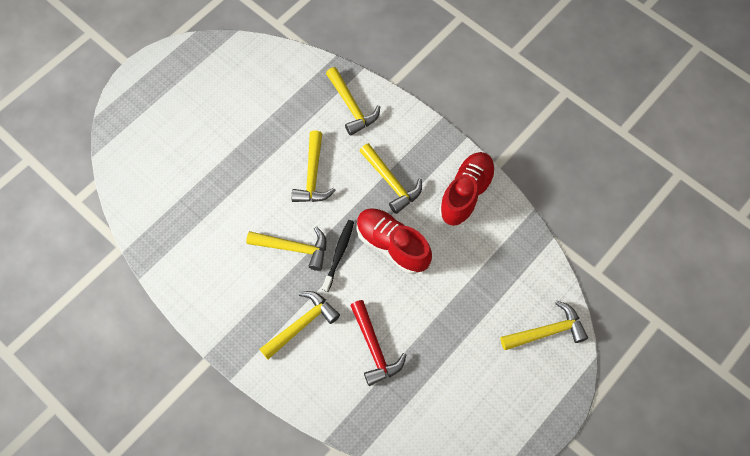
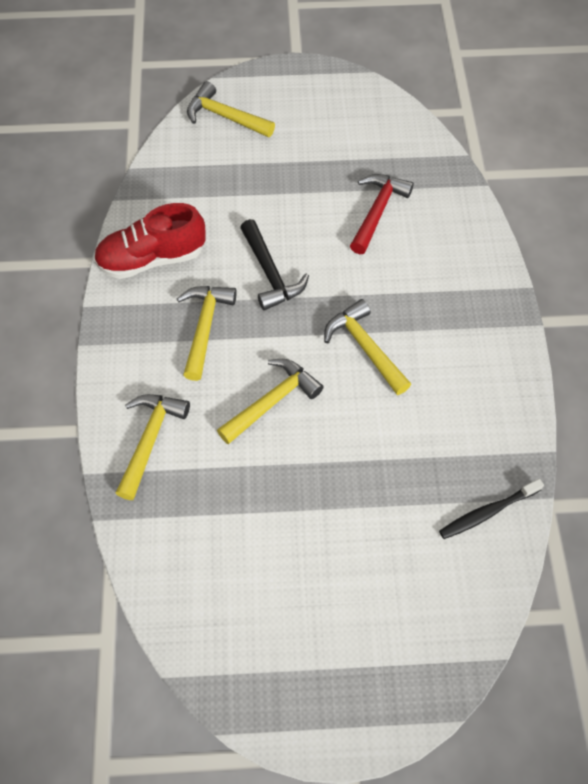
camera: 135 degrees left, 5 degrees down
yellow hammer [260,291,340,359] -> none
black toothbrush [322,220,354,292] -> black toothbrush moved to [439,479,544,539]
red shoe [357,208,432,274] -> black hammer [240,219,309,311]

